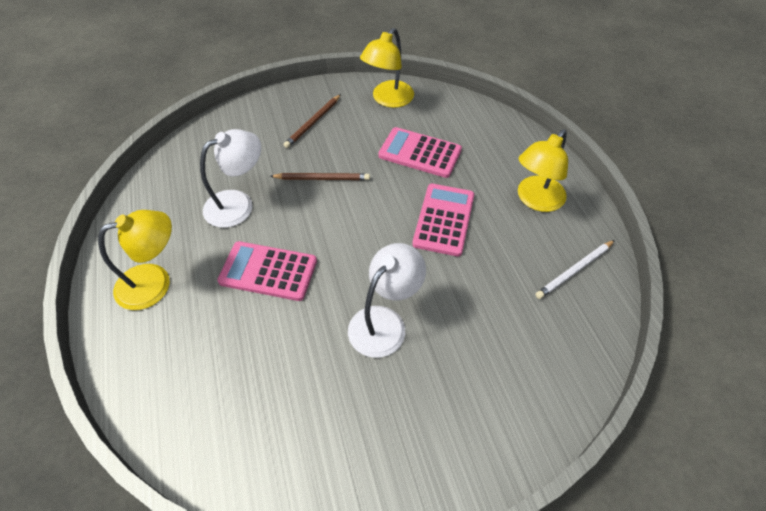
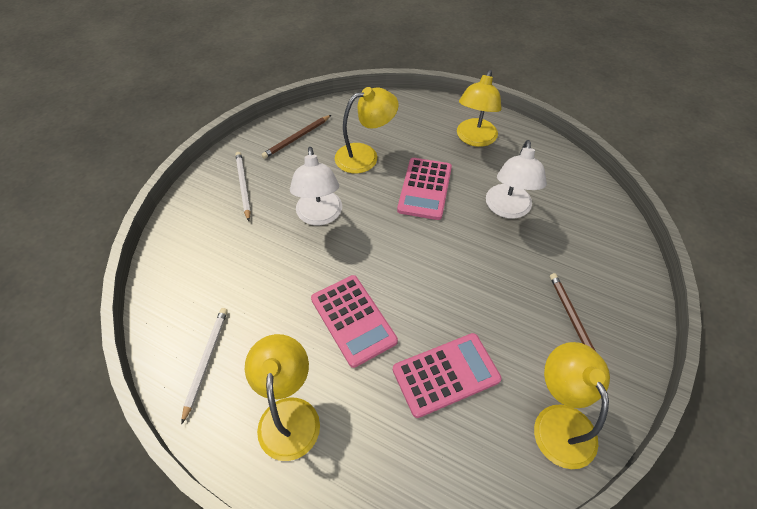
camera: 135 degrees right, 0 degrees up
pink calculator [217,241,317,301] -> pink calculator turned 135 degrees clockwise [397,158,452,220]
brown pencil [270,173,370,180] -> brown pencil moved to [261,115,331,159]
none -> white pencil [235,152,251,221]
none -> yellow lamp [335,87,399,174]

